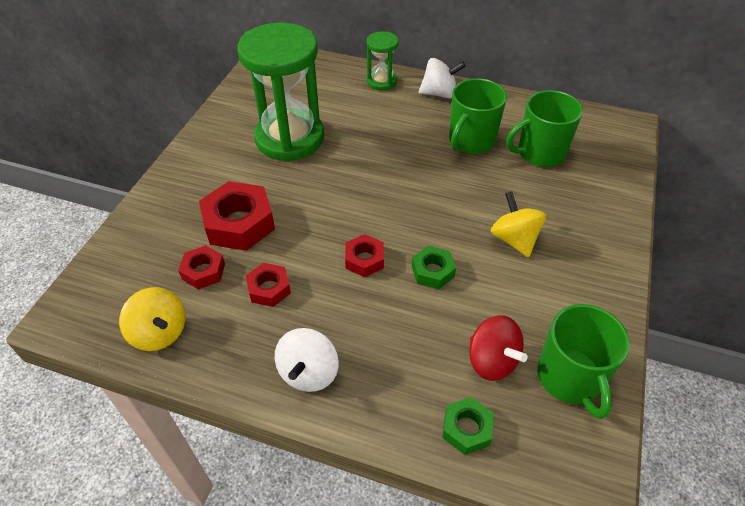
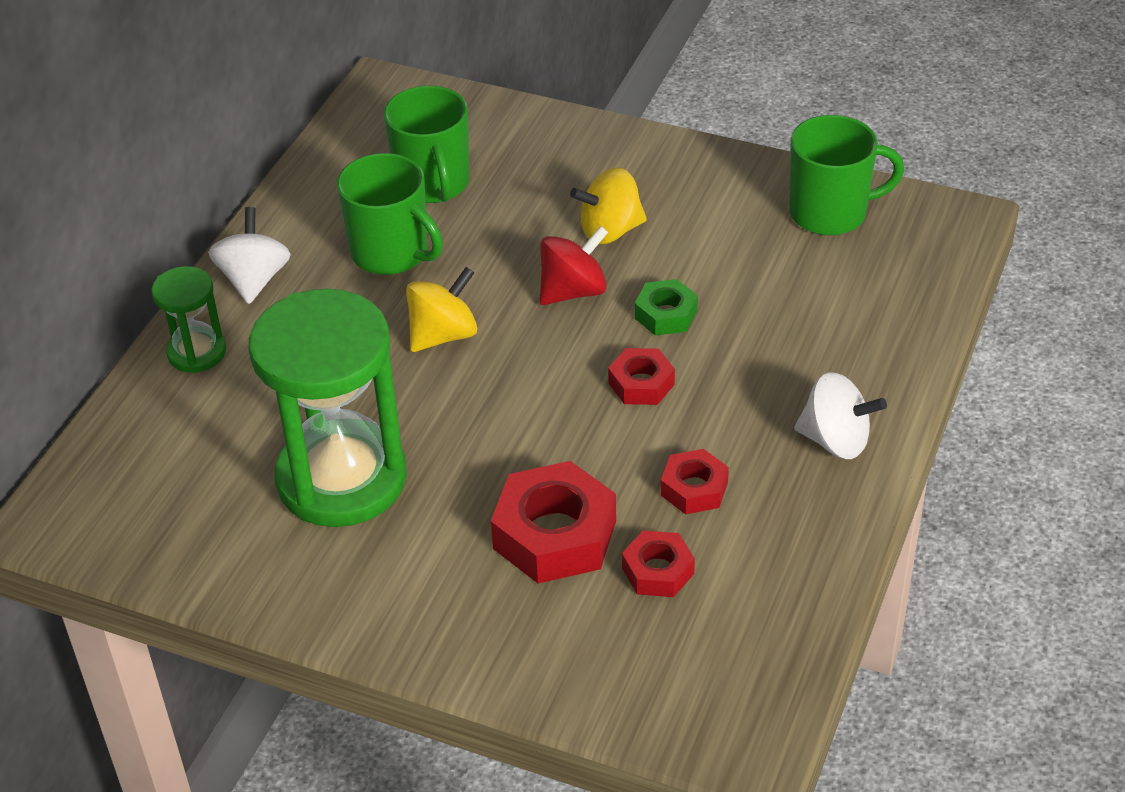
camera: 85 degrees left, 5 degrees down
yellow spinning top [119,287,185,351] -> yellow spinning top moved to [406,267,477,352]
green nut [442,397,494,455] -> none
red spinning top [469,315,528,381] -> red spinning top moved to [540,226,608,305]

